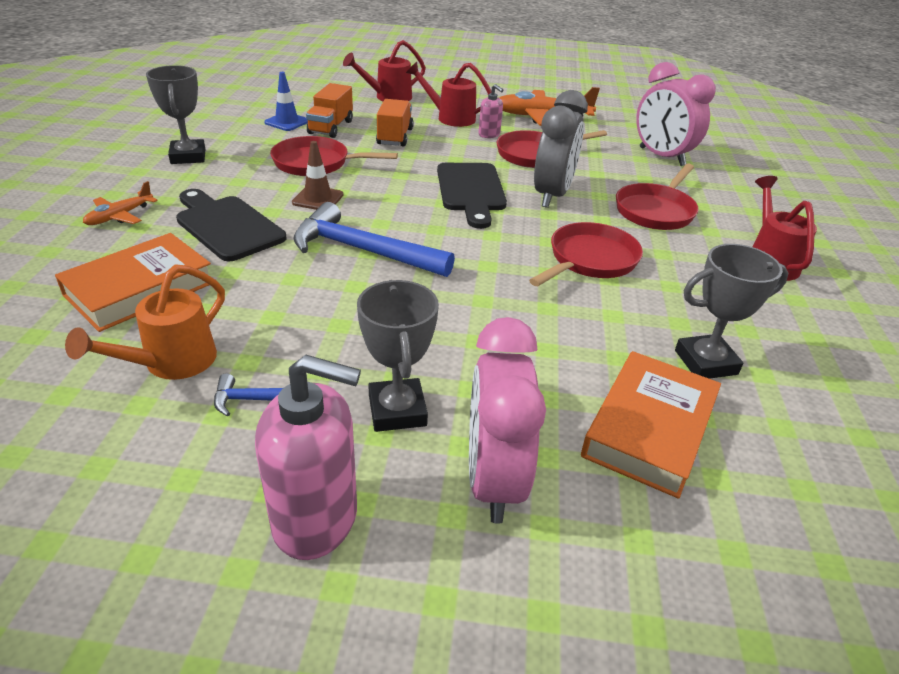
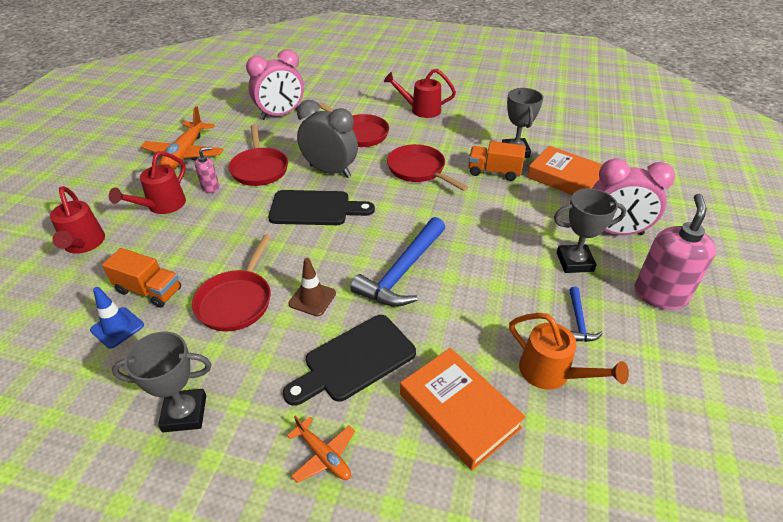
camera: 80 degrees left, 5 degrees up
orange truck [376,99,414,147] -> orange truck moved to [469,141,526,181]

